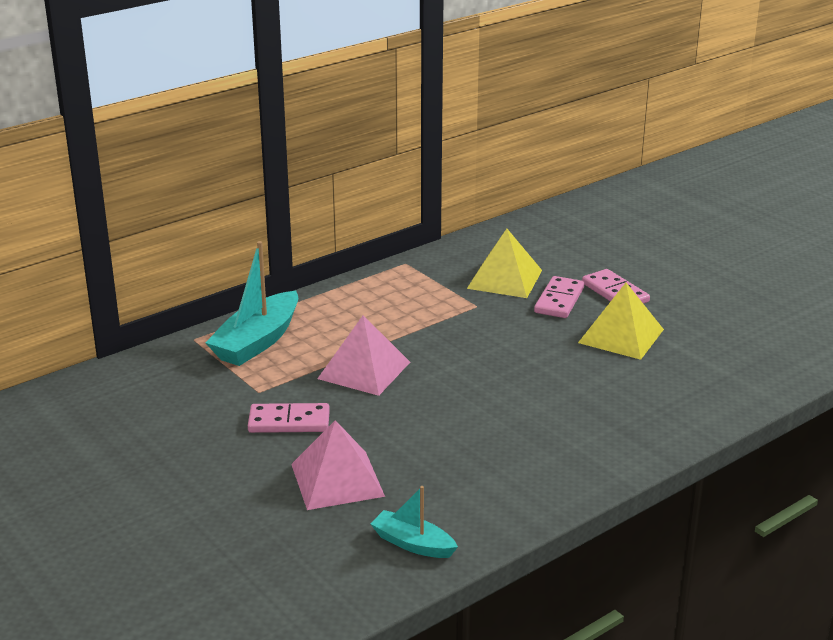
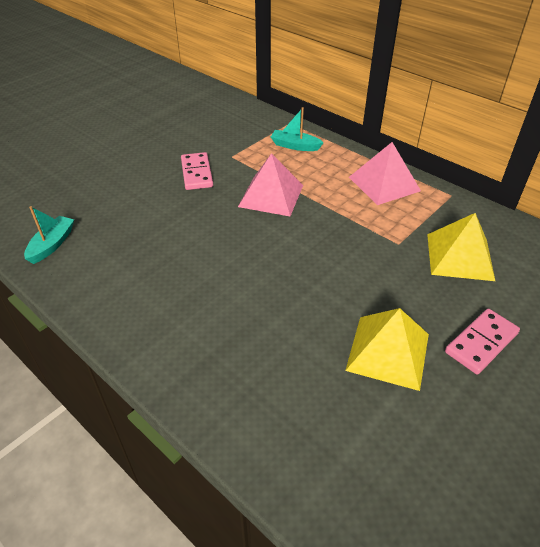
camera: 80 degrees right, 15 degrees up
turquoise boat [205,241,298,366] -> turquoise boat [271,107,324,151], size x0.57
pink pyramid [291,420,385,510] -> pink pyramid moved to [349,142,421,205]
pink domino [534,276,584,318] -> none

